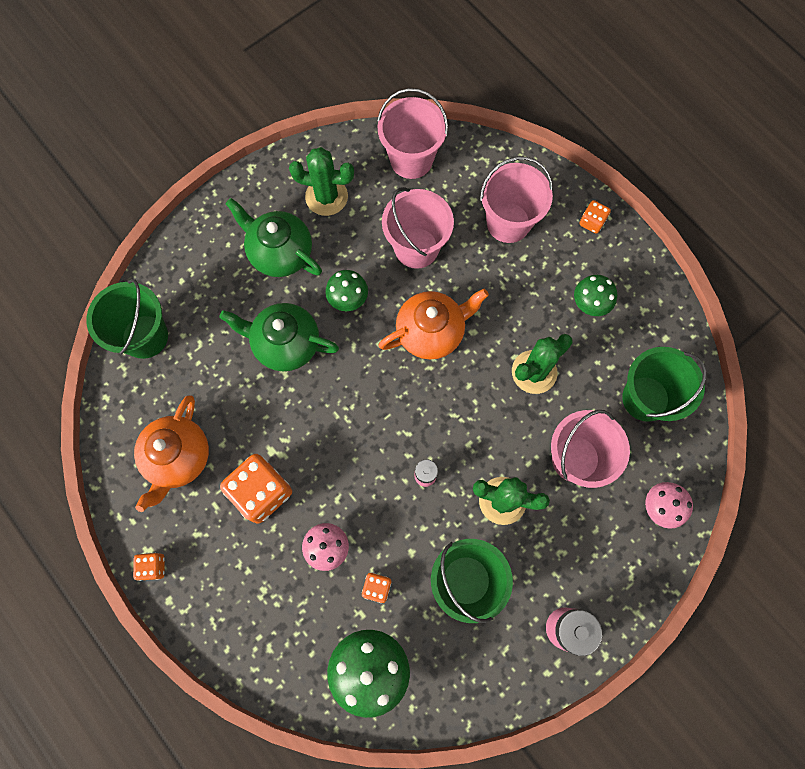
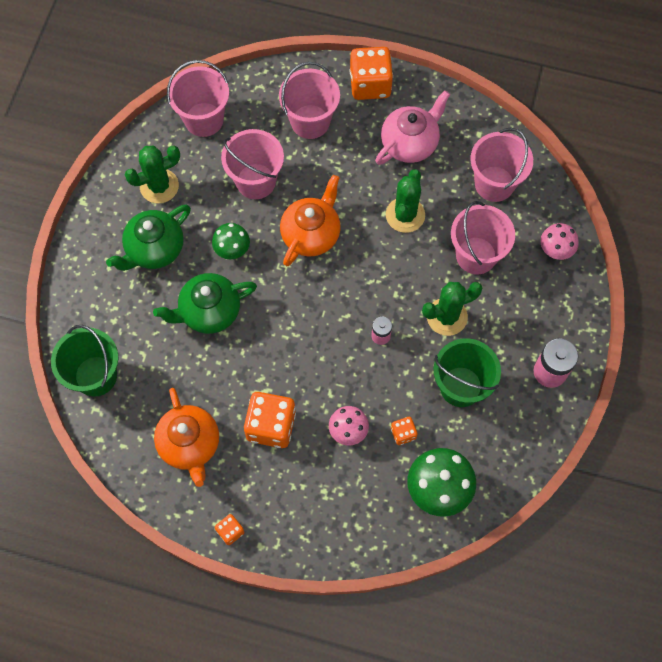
camera: 35 degrees left, 5 degrees down
green teapot [225,198,322,277] -> green teapot turned 45 degrees counterclockwise [106,204,191,271]
green mushroom [574,275,617,316] -> pink teapot [375,90,450,165]
orange dice [579,200,611,234] -> orange dice [350,47,393,100], size x2.05
green bucket [622,347,707,422] -> pink bucket [470,128,533,202]

